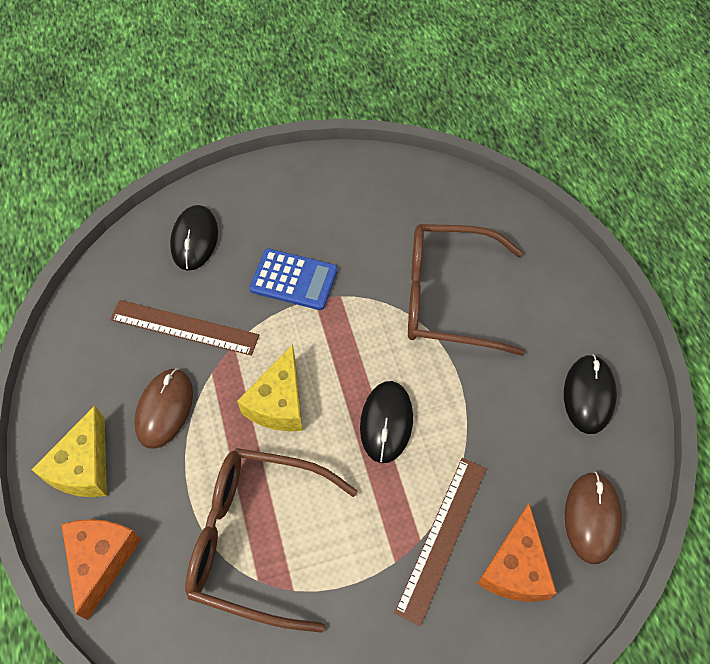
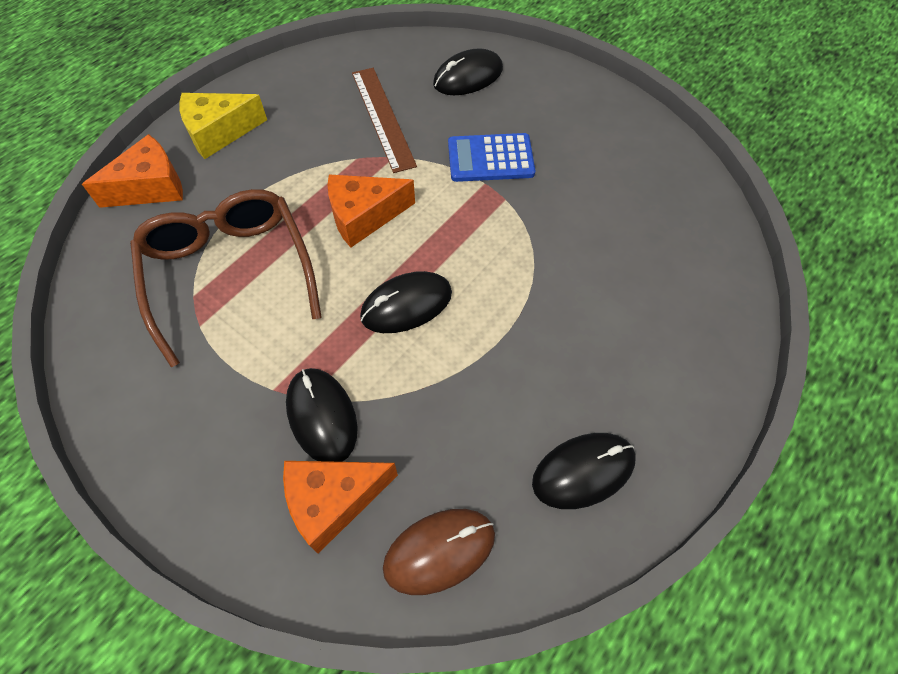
camera: 55 degrees right, 0 degrees up
brown mouse [134,368,193,449] -> none
yellow cheese [237,344,303,431] -> orange cheese [328,174,415,247]
blue calculator [249,249,338,310] -> blue calculator turned 105 degrees clockwise [448,133,535,182]
brown ruler [394,458,486,626] -> black mouse [286,368,358,462]
brown glasses [408,224,524,356] -> none

